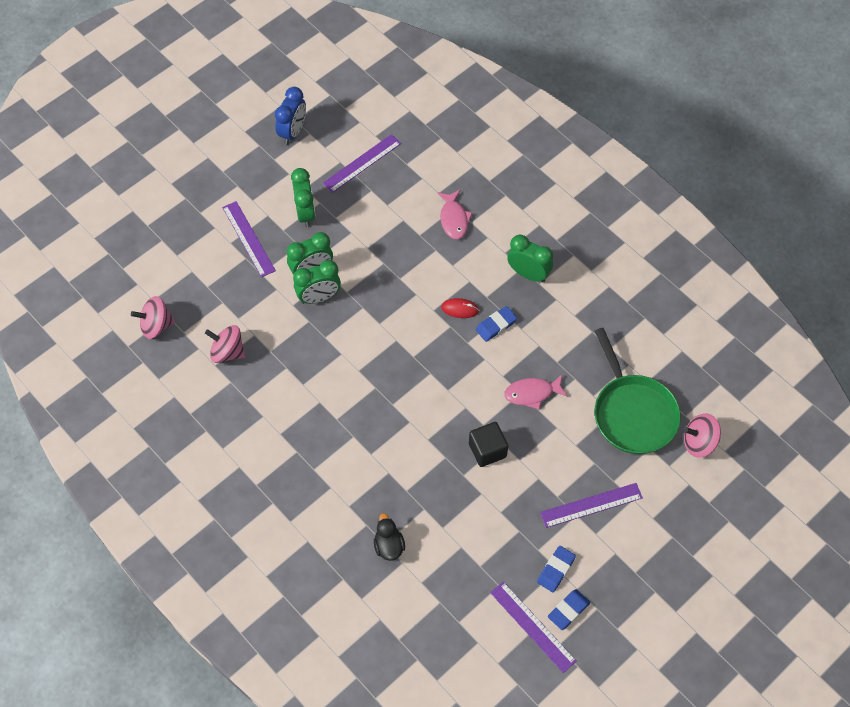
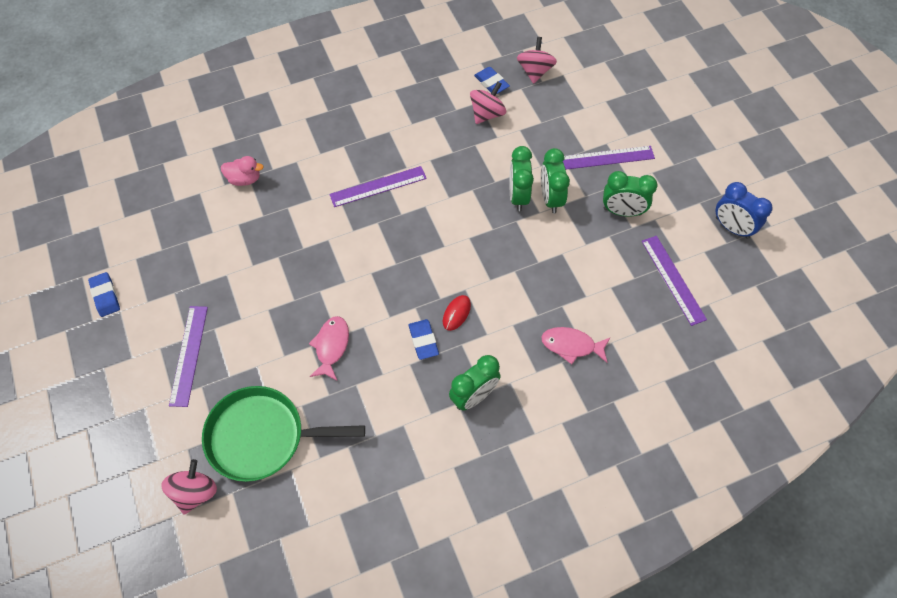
camera: 110 degrees right, 0 degrees up
black duck [374,513,405,561] -> pink duck [221,156,264,186]
black cube [469,422,508,467] -> none
purple ruler [490,581,577,673] -> purple ruler moved to [329,166,427,207]
blue eraser [537,546,576,592] -> blue eraser moved to [474,67,510,94]

